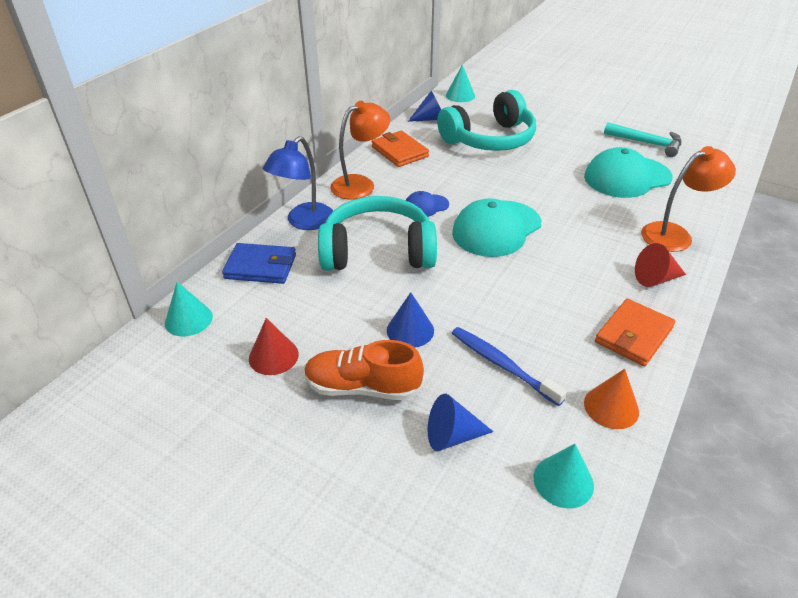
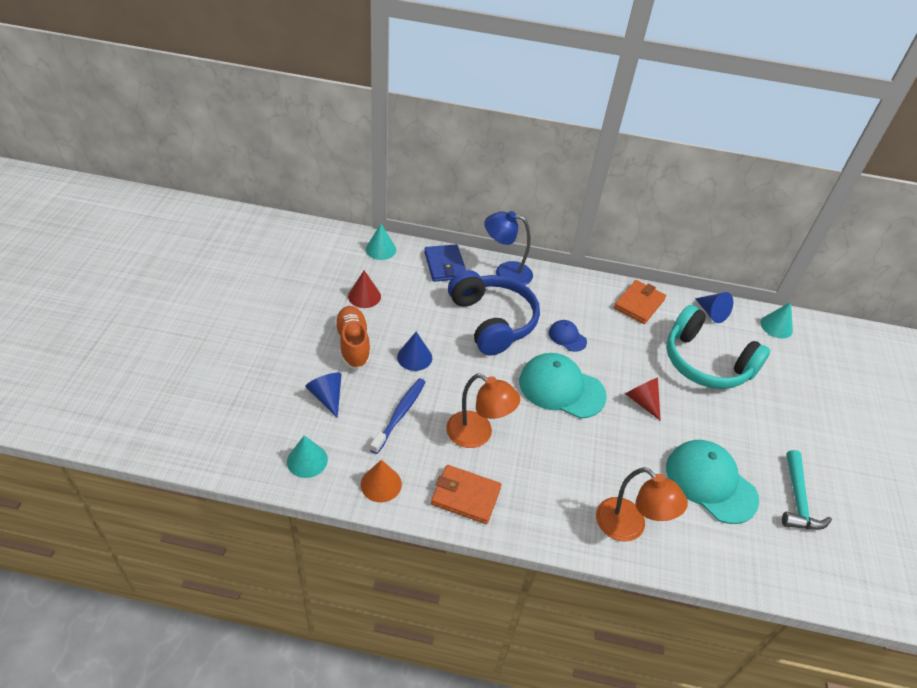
camera: 65 degrees right, 5 degrees up
turquoise headphones [318,196,437,271] -> blue headphones [448,270,540,356]
orange lamp [330,101,390,199] -> orange lamp moved to [446,374,520,448]
red cone [635,243,686,287] -> red cone moved to [625,377,661,421]

